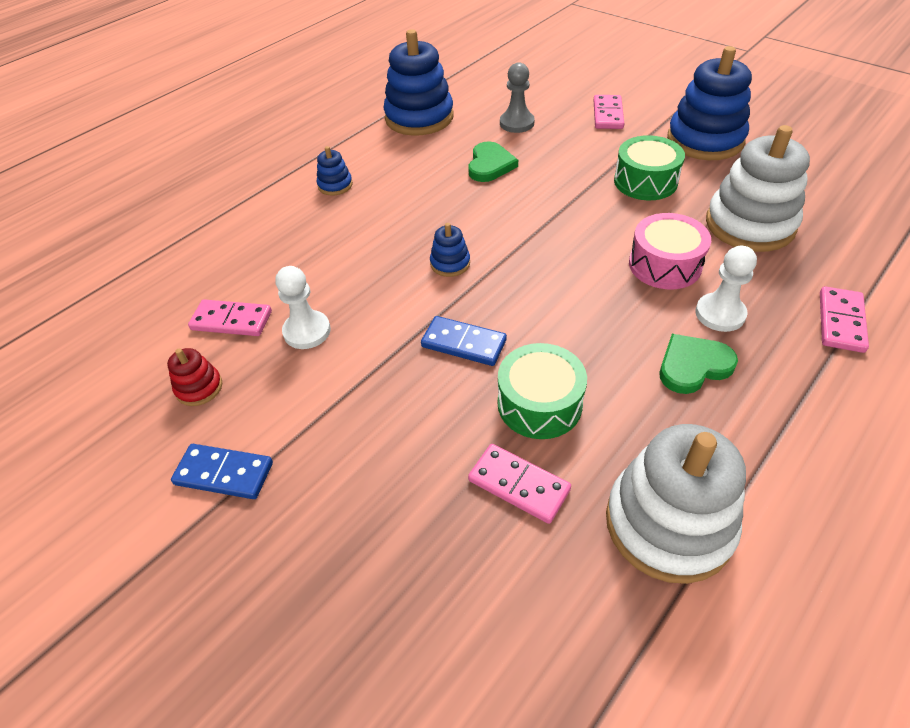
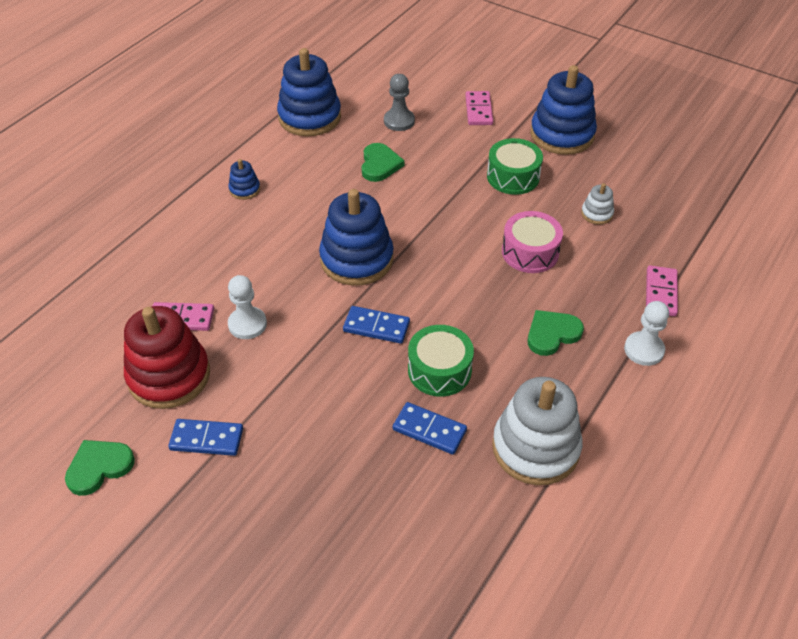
camera: 10 degrees left, 0 degrees up
red stacking toy [167,348,222,406] -> red stacking toy [124,306,210,409], size x2.20
blue stacking toy [430,223,470,277] -> blue stacking toy [319,189,393,285], size x2.20
pink domino [468,444,571,524] -> blue domino [393,402,467,454]
white pawn [695,246,757,332] -> white pawn moved to [624,301,669,366]
white stacking toy [706,125,810,252] -> white stacking toy [581,183,614,225], size x0.45
none -> green heart [65,440,135,496]

